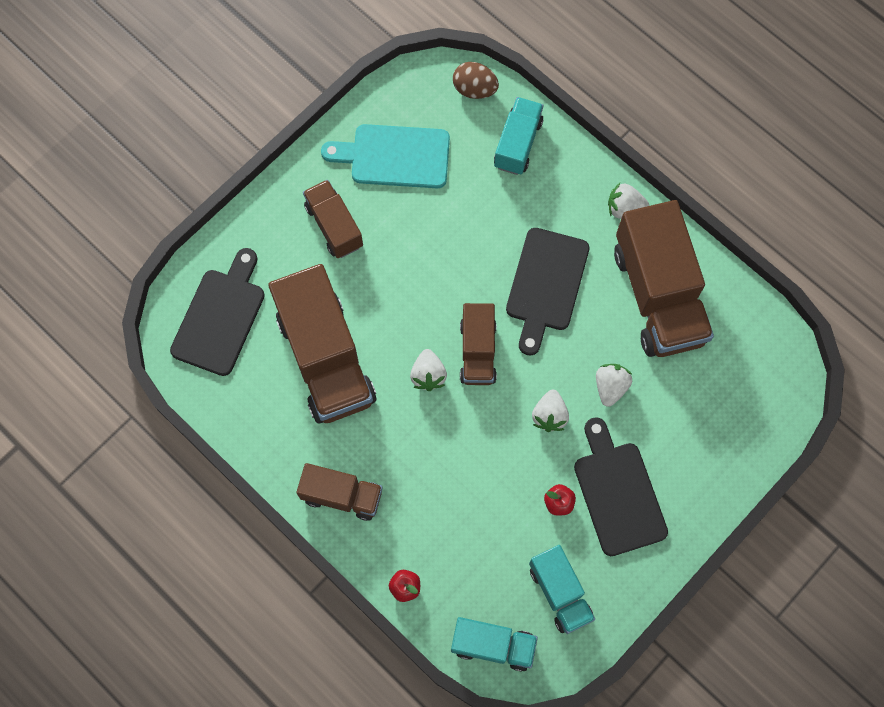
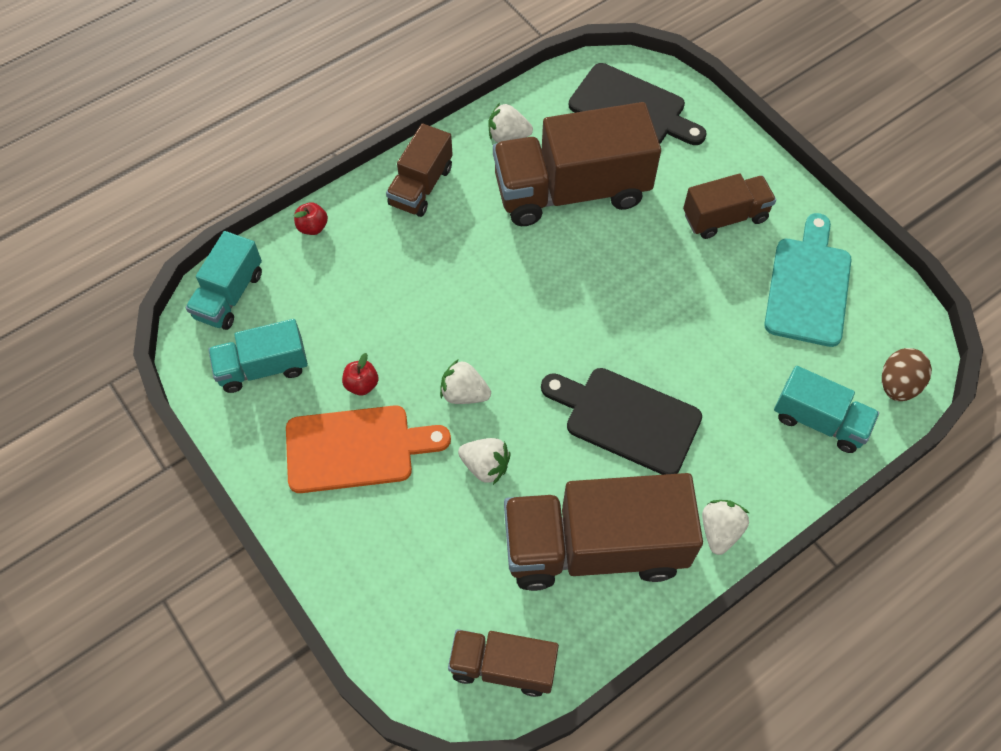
camera: 100 degrees right, 10 degrees down
white strawberry [410,349,447,391] -> white strawberry moved to [488,103,533,143]
brown truck [460,303,497,385] -> brown truck moved to [448,629,559,697]
black cutting board [574,417,668,556] -> orange cutting board [286,405,451,493]

